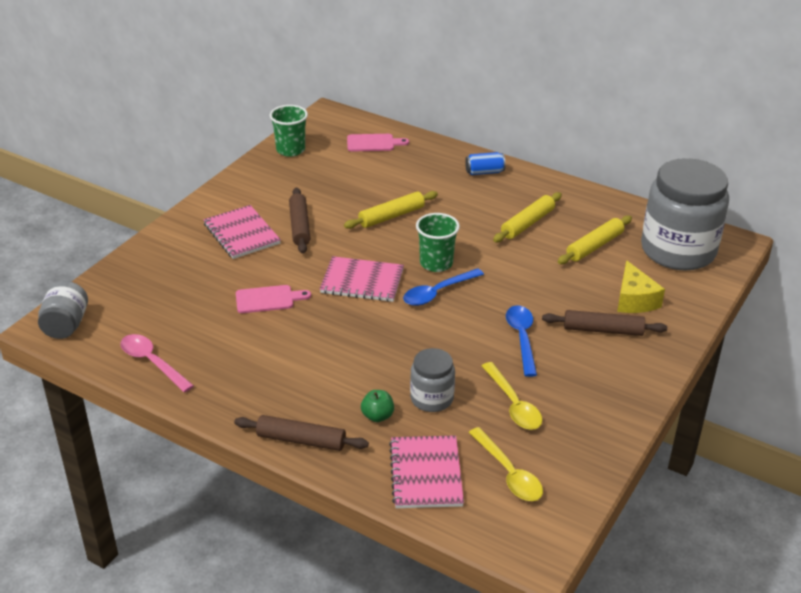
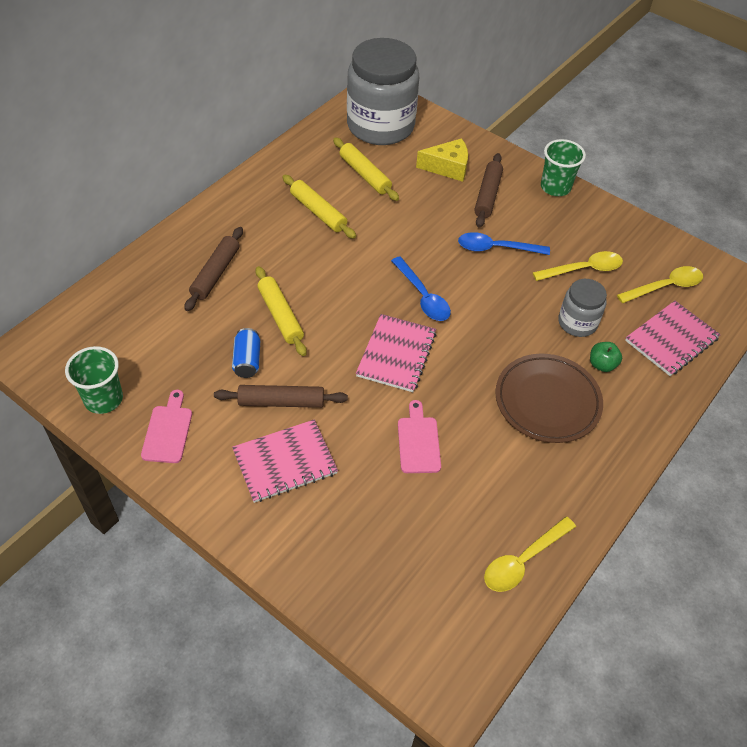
camera: 85 degrees left, 15 degrees up
grey jar [38,281,88,339] -> none
pink spoon [120,334,194,392] -> yellow spoon [484,516,576,592]
brown rolling pin [234,415,369,451] -> brown rolling pin moved to [184,227,243,311]
pink cutting board [347,134,409,151] -> pink cutting board moved to [141,390,192,463]
pink notebook [389,435,464,508] -> pink notebook turned 45 degrees counterclockwise [625,301,721,376]
green cup [416,213,460,272] -> green cup moved to [541,139,586,196]
blue can [465,152,506,175] -> blue can moved to [232,328,260,378]
none -> brown plate [495,354,603,443]

